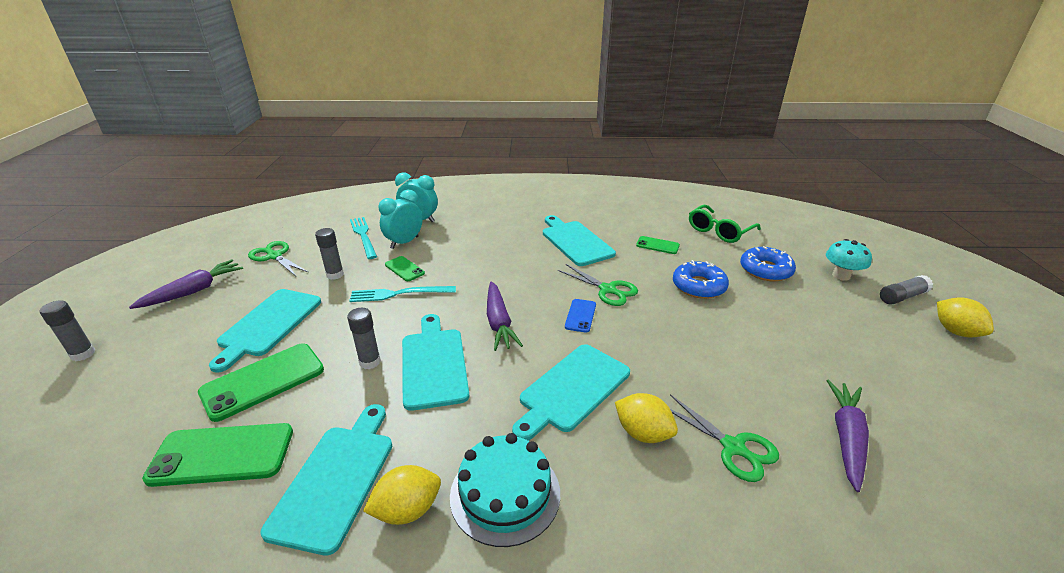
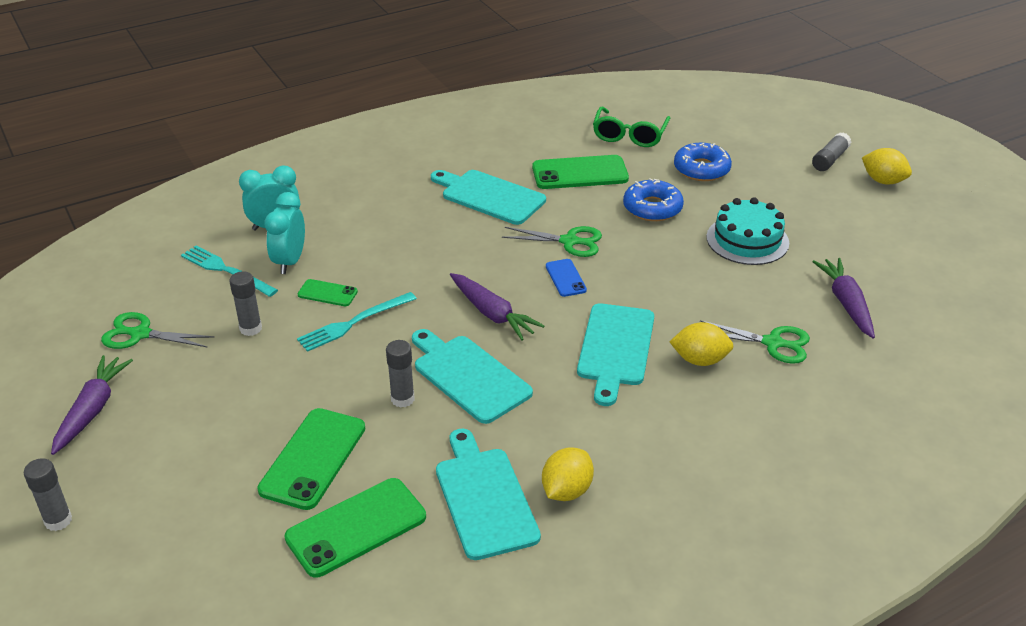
camera: 30 degrees left, 5 degrees up
turquoise cutting board [209,289,321,373] -> none
turquoise cake [450,433,560,547] -> turquoise cake moved to [706,197,789,265]
green phone [636,236,680,254] -> green phone [532,155,629,189], size x1.90
turquoise mushroom [826,239,872,281] -> none

